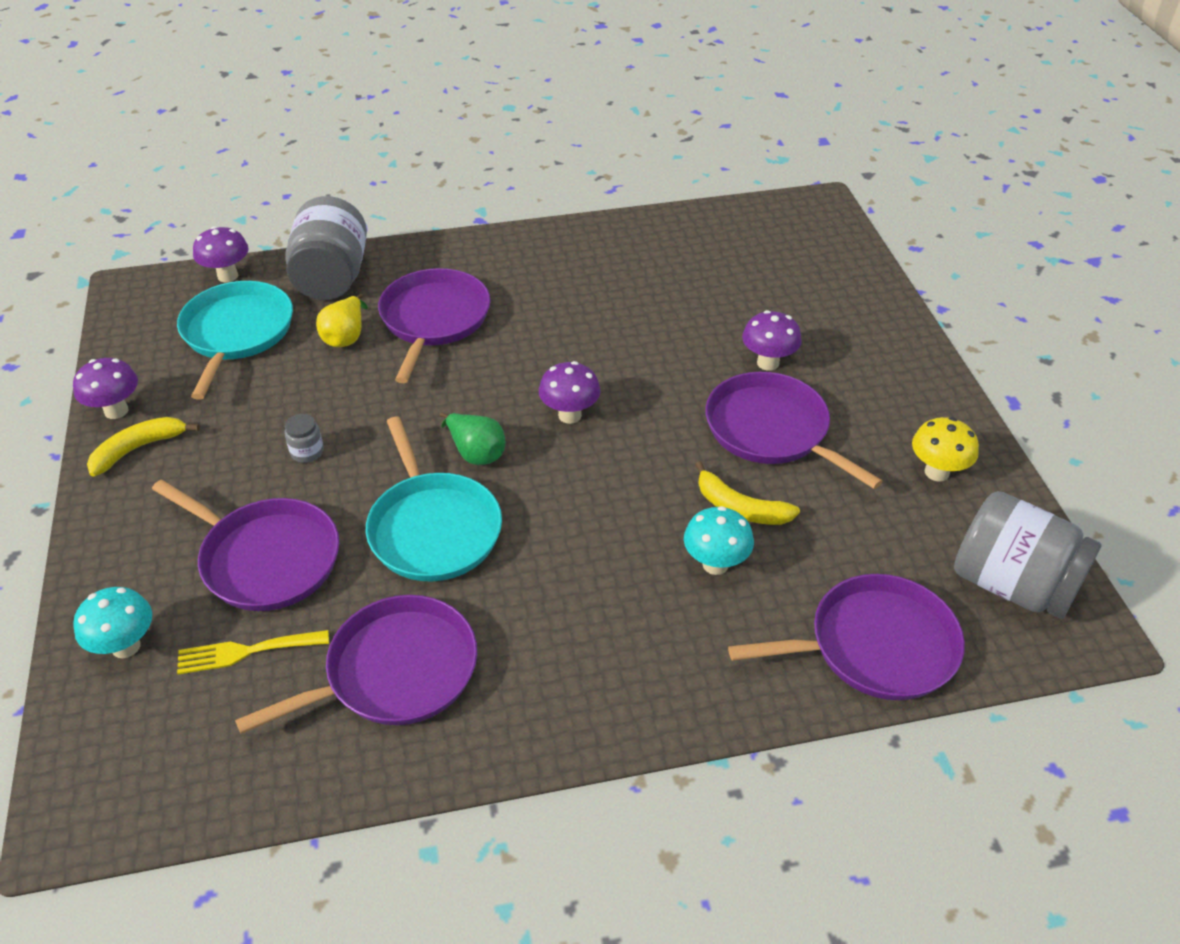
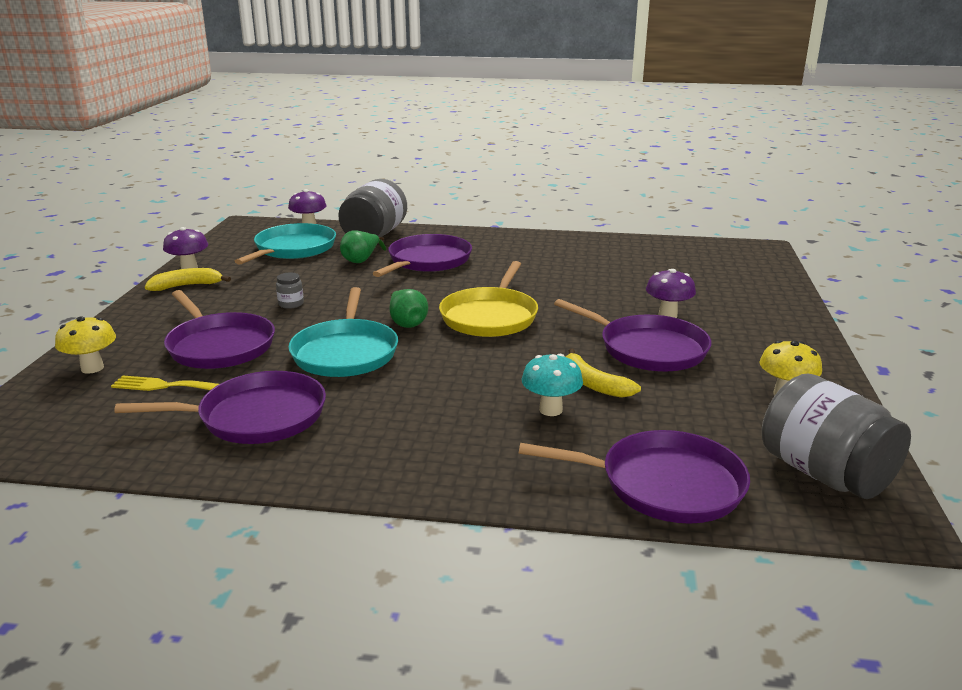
camera: 20 degrees right, 20 degrees down
turquoise mushroom [73,587,152,658] -> yellow mushroom [55,316,116,374]
yellow pear [316,294,368,347] -> green pear [340,230,386,263]
purple mushroom [539,361,600,424] -> yellow pan [439,261,538,337]
purple pan [705,372,883,489] -> purple pan turned 150 degrees clockwise [554,299,711,372]

